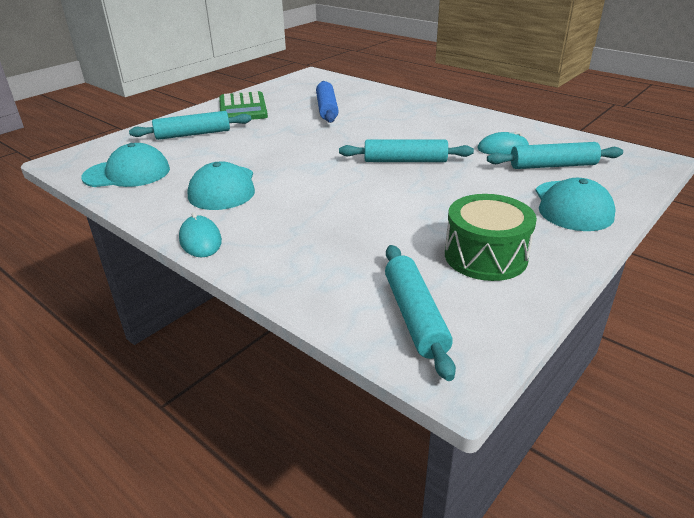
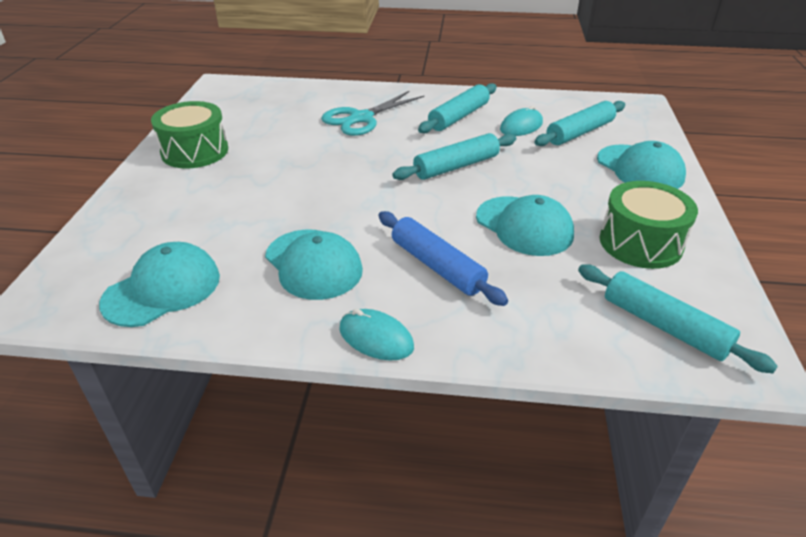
camera: 35 degrees left, 5 degrees up
turquoise rolling pin [129,111,251,140] -> turquoise rolling pin moved to [418,83,497,133]
green calculator [219,91,268,120] -> green drum [151,101,228,168]
blue rolling pin [316,81,339,123] -> blue rolling pin moved to [379,211,508,306]
none -> turquoise scissors [321,90,424,136]
none -> turquoise cap [476,195,574,256]

